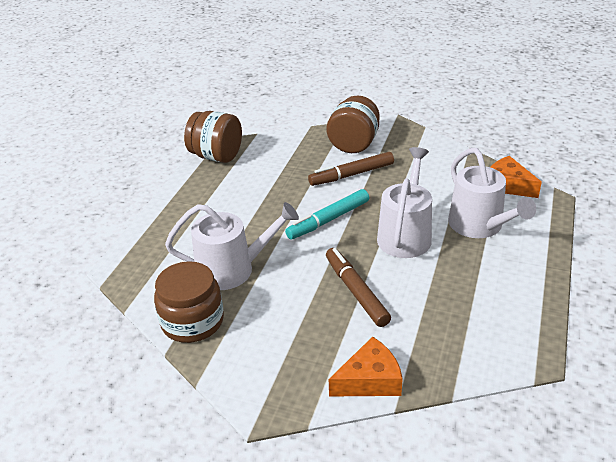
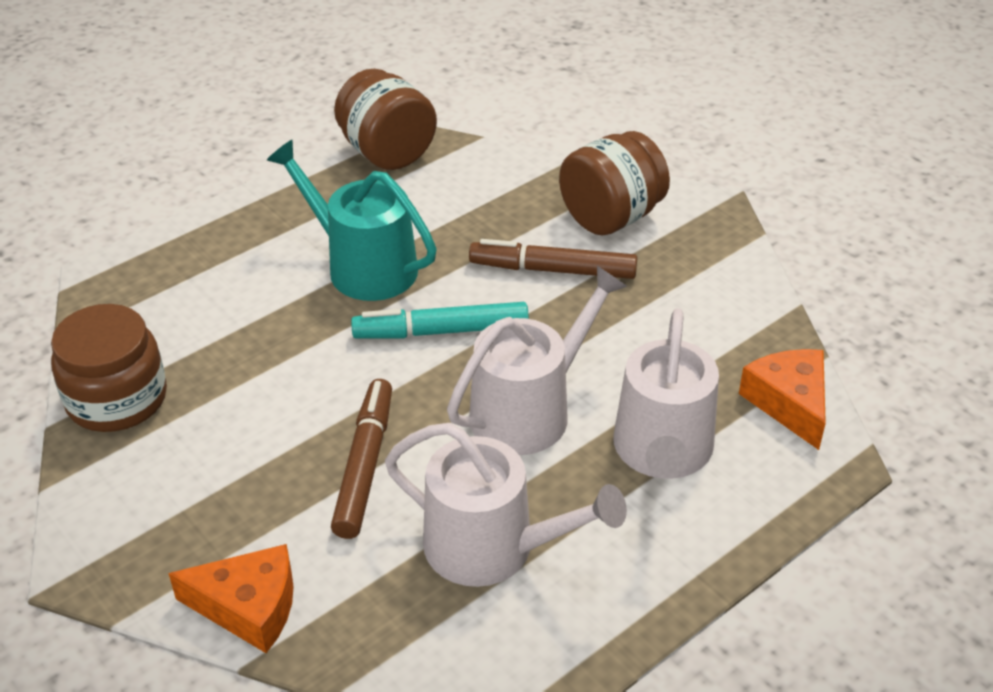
camera: 30 degrees right, 5 degrees up
white watering can [165,202,299,290] -> white watering can moved to [385,423,627,587]
none -> turquoise watering can [267,140,437,301]

